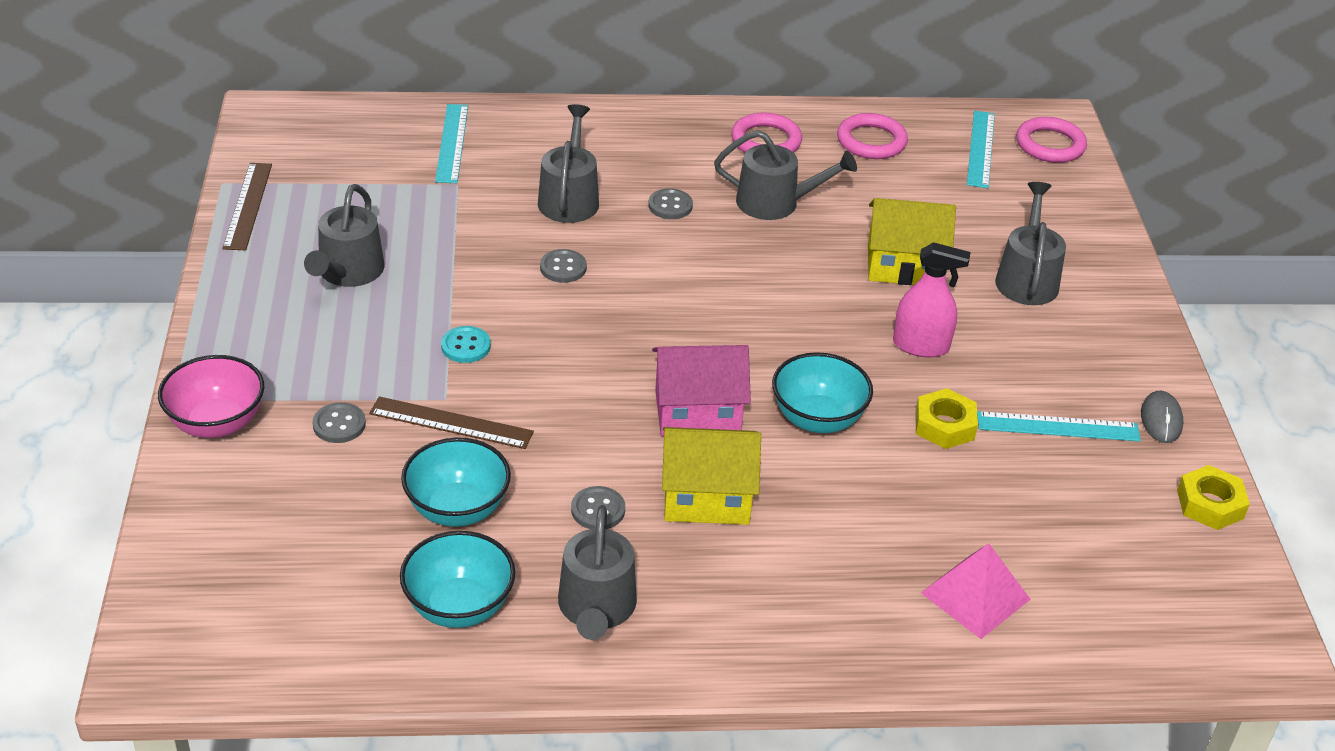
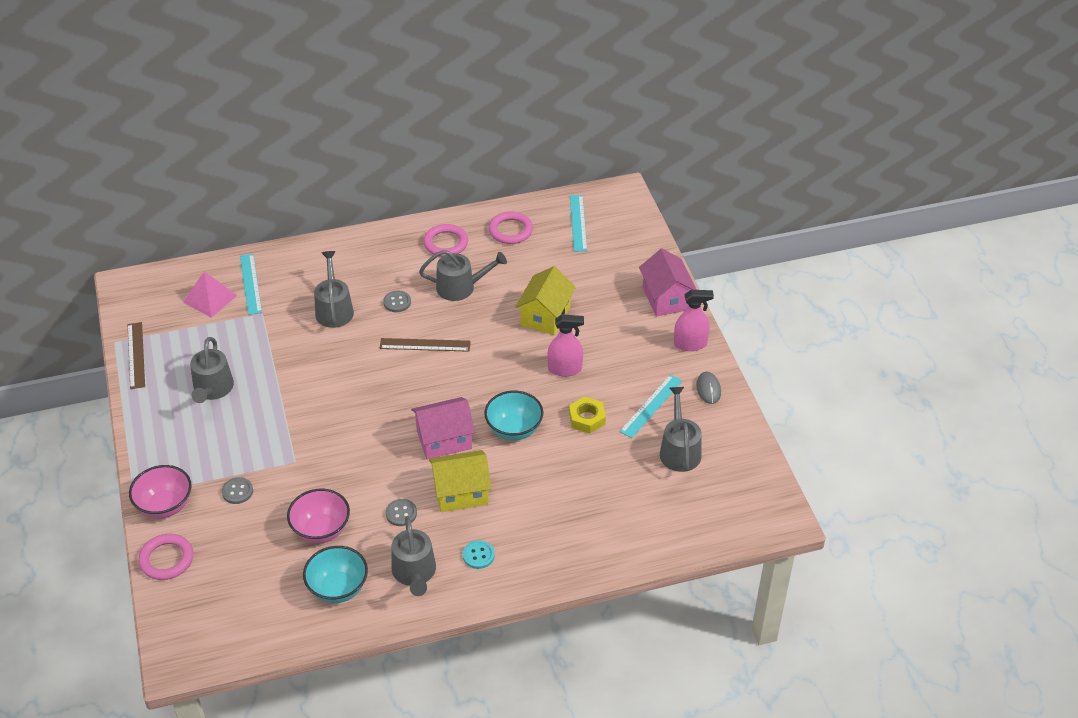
camera: 10 degrees left, 5 degrees up
brown ruler [369,396,534,449] -> brown ruler moved to [380,338,471,352]
turquoise bowl [401,438,511,527] -> pink bowl [287,489,350,543]
turquoise button [441,326,491,363] -> turquoise button moved to [463,540,495,569]
grey button [540,249,587,283] -> none
yellow house [868,198,956,285] -> yellow house turned 60 degrees counterclockwise [515,266,576,335]
pink pyramid [921,544,1031,639] -> pink pyramid moved to [183,271,238,318]
turquoise ruler [977,411,1141,441] -> turquoise ruler turned 45 degrees counterclockwise [619,375,682,438]
grey watering can [995,182,1066,305] -> grey watering can moved to [660,387,702,472]
pink ring [1016,117,1087,163] -> pink ring moved to [138,534,193,580]
yellow nut [1177,465,1250,530] -> none
none -> pink house [639,248,697,316]
none -> pink spray bottle [674,290,714,351]

